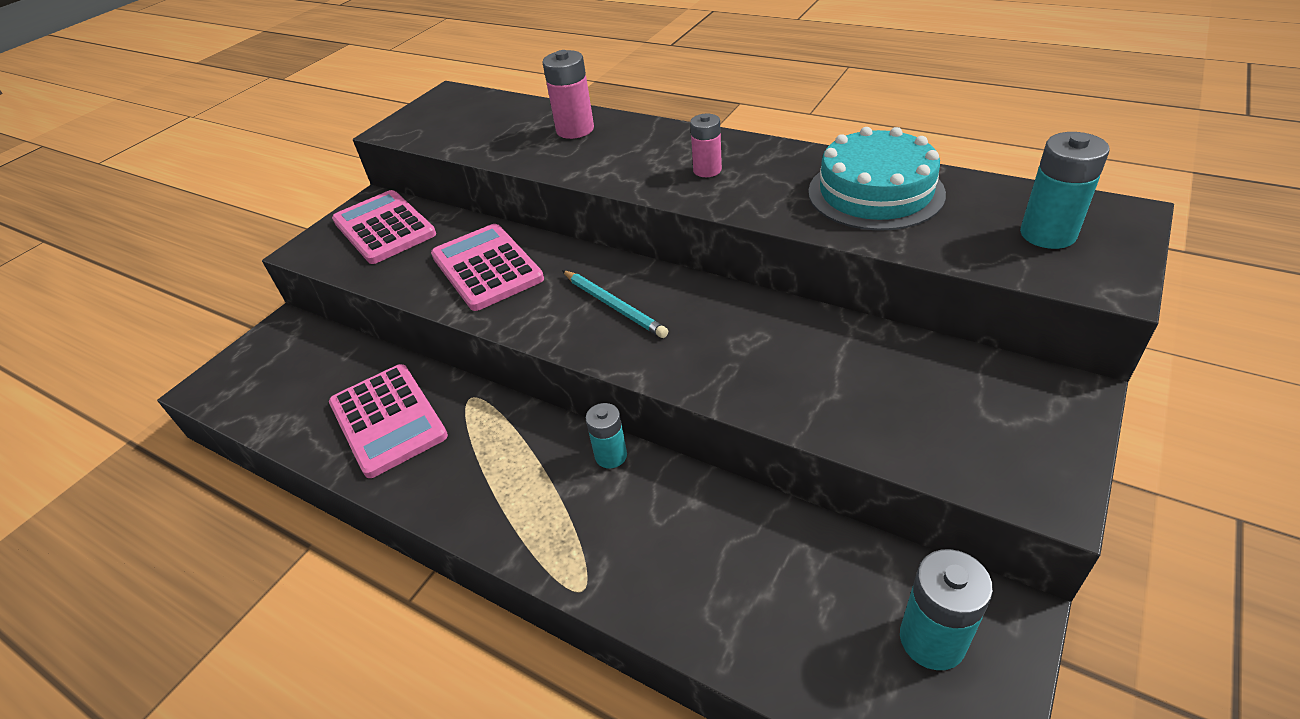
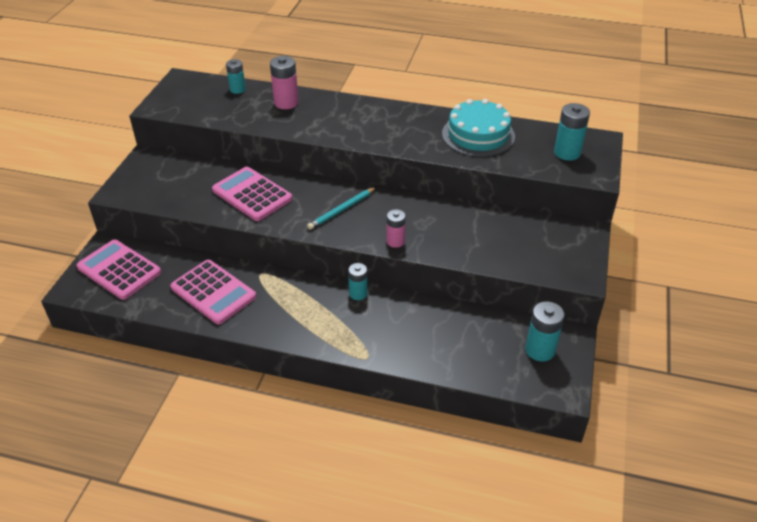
camera: 20 degrees left, 0 degrees up
pink calculator [332,190,436,264] -> pink calculator moved to [76,239,161,300]
turquoise pencil [562,270,668,338] -> turquoise pencil turned 105 degrees clockwise [307,187,376,230]
pink battery [690,114,722,177] -> pink battery moved to [386,209,406,248]
none -> turquoise battery [226,59,246,94]

